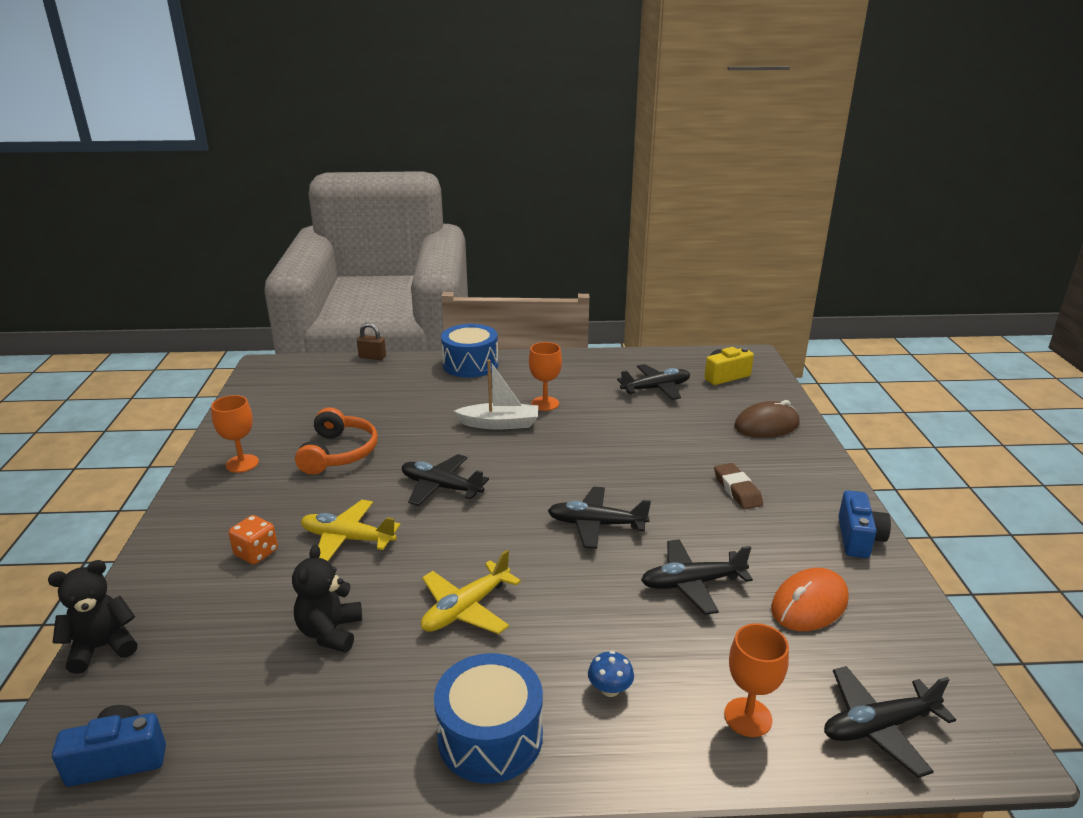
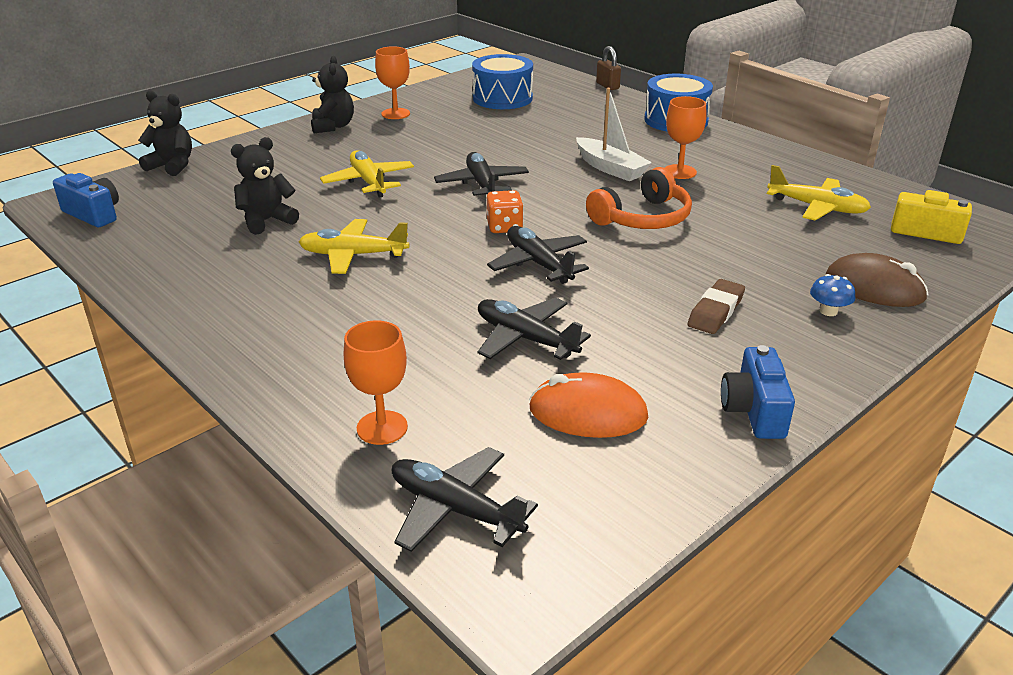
camera: 50 degrees right, 5 degrees up
orange dice [228,515,278,564] -> orange dice moved to [487,190,524,233]
orange headphones [295,407,378,475] -> orange headphones moved to [586,167,692,229]
blue drum [434,653,543,784] -> blue drum moved to [472,54,533,109]
blue mushroom [588,651,634,697] -> blue mushroom moved to [810,274,855,316]
black plane [617,364,690,400] -> yellow plane [767,165,871,221]
blue camera [838,490,891,558] -> blue camera turned 120 degrees clockwise [721,345,795,439]
none -> black teddy bear [311,56,354,133]

